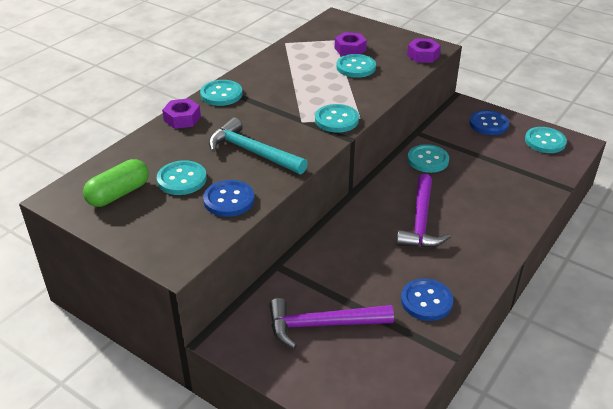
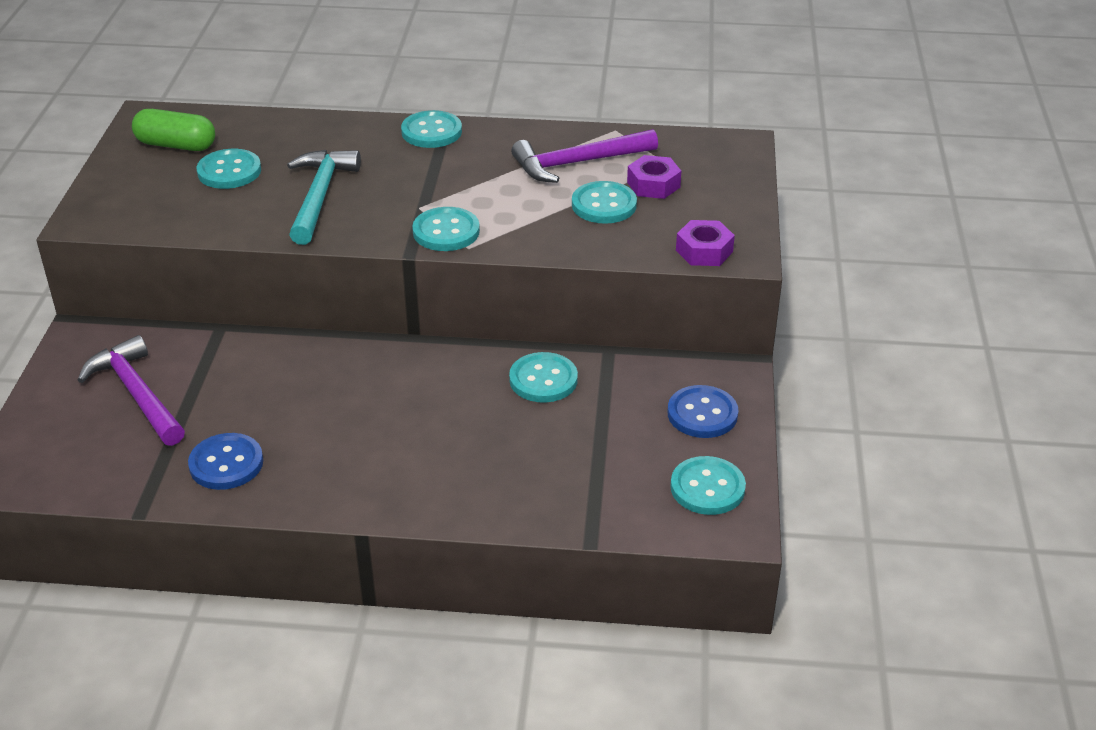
camera: 60 degrees right, 0 degrees up
purple nut [162,98,201,129] -> none
blue button [203,180,254,217] -> none
purple hammer [396,174,450,248] -> purple hammer moved to [511,129,658,183]

